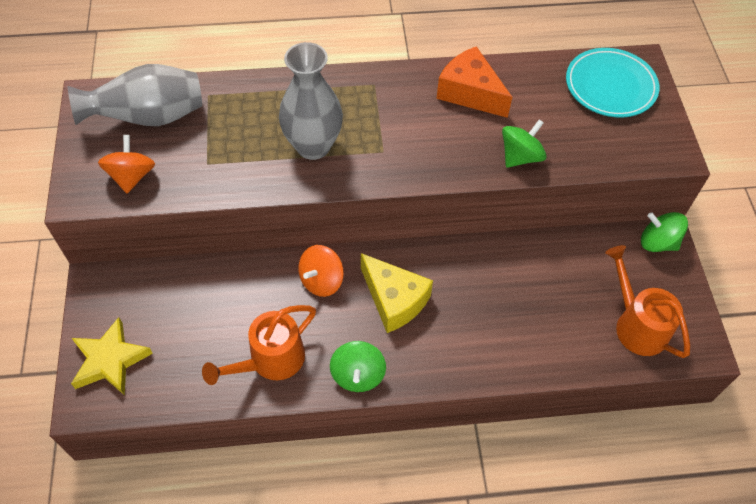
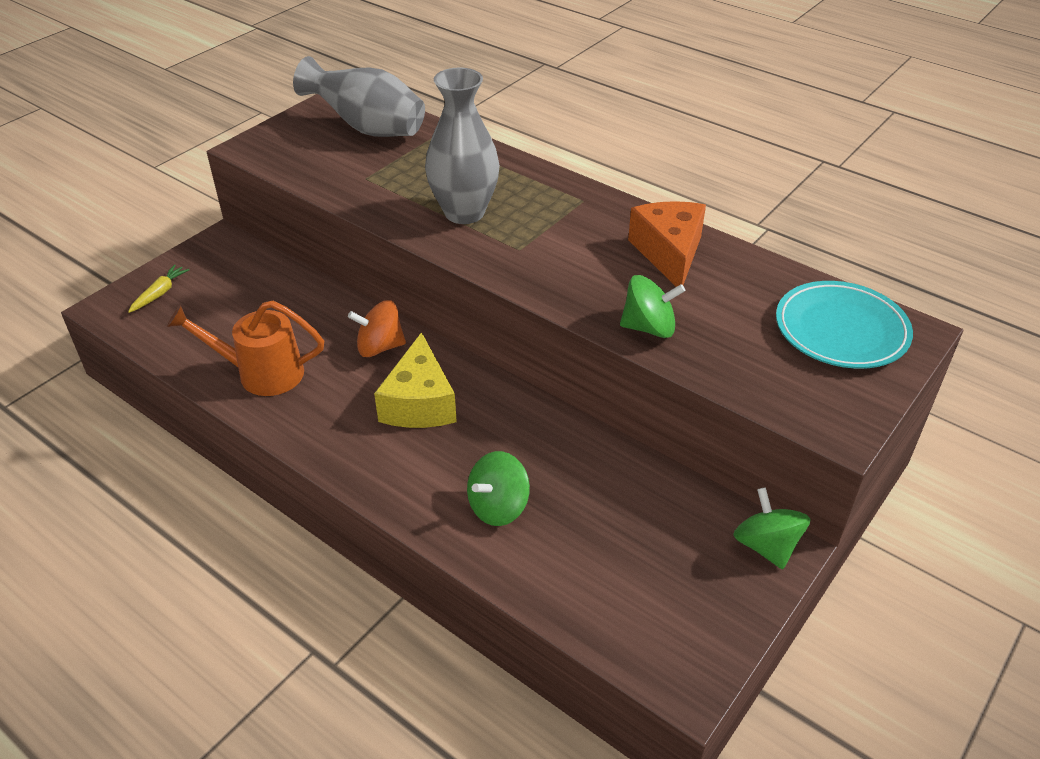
camera: 45 degrees right, 15 degrees down
yellow star [71,317,153,395] -> yellow carrot [128,264,189,313]
orange spinning top [98,135,155,193] -> none
green spinning top [330,341,386,392] -> green spinning top moved to [467,451,530,526]
orange watering can [605,245,690,358] -> none

